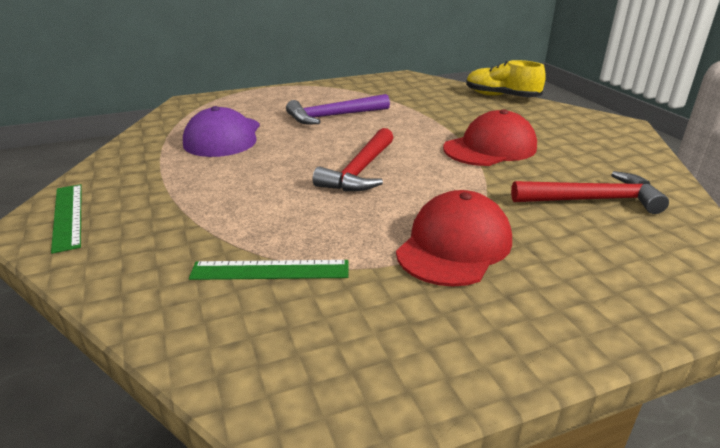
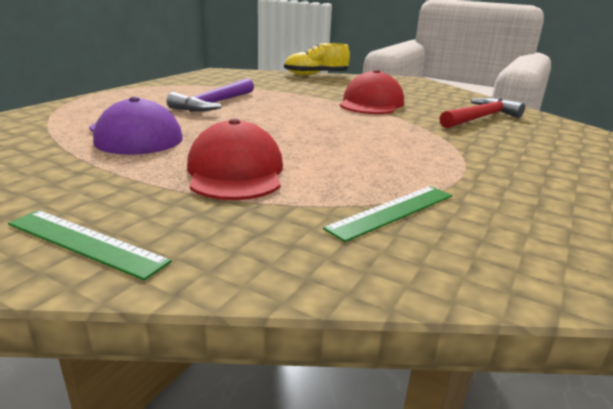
camera: 40 degrees left, 5 degrees down
red hammer [313,128,394,191] -> none
red cap [396,190,512,287] -> red cap moved to [187,119,283,200]

